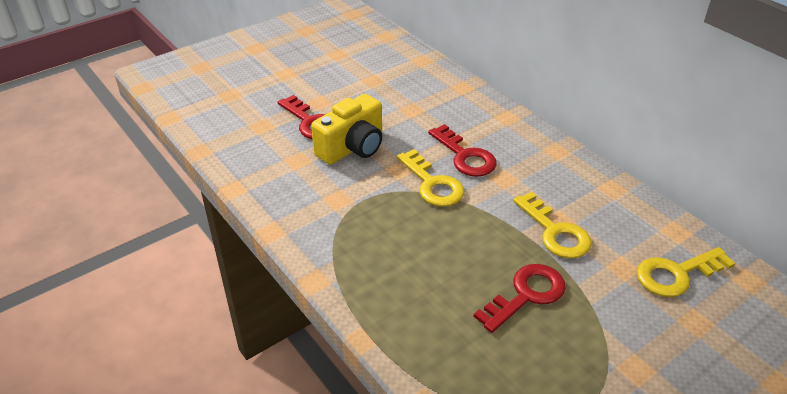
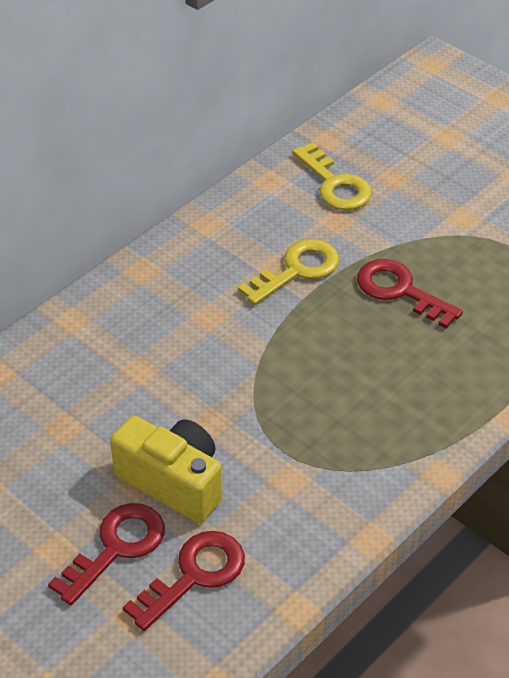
camera: 100 degrees left, 5 degrees up
yellow key [397,149,464,207] -> none
red key [428,124,497,177] -> red key moved to [123,531,245,631]

